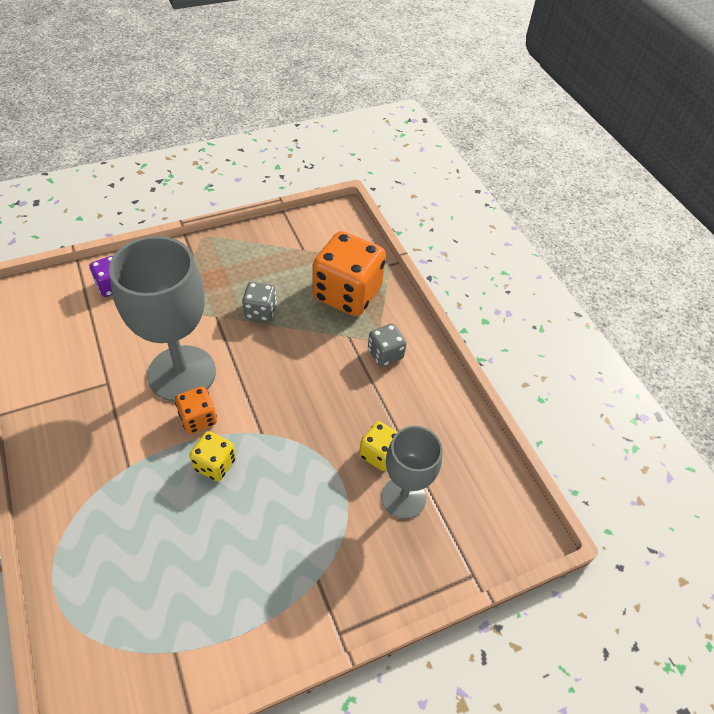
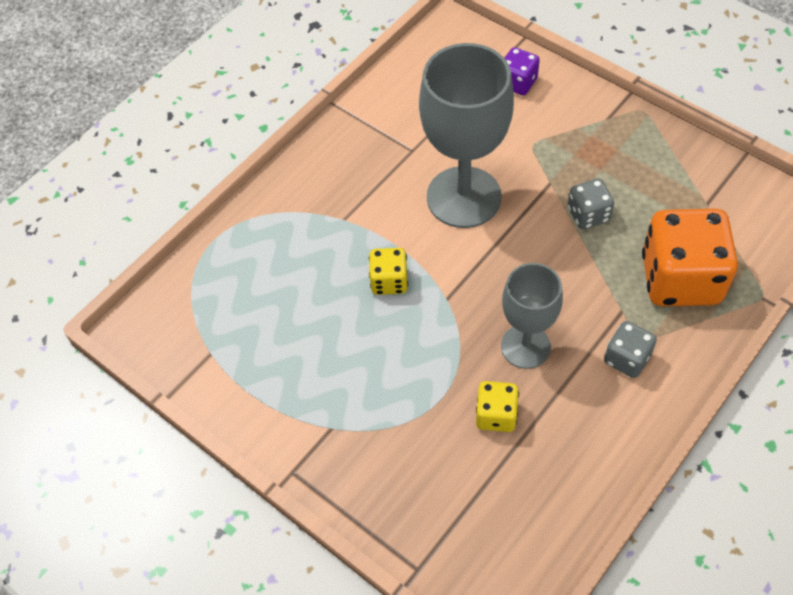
camera: 70 degrees right, 5 degrees up
orange dice [175,386,217,434] -> none
grey goblet [381,426,442,519] -> grey goblet moved to [501,263,563,369]

